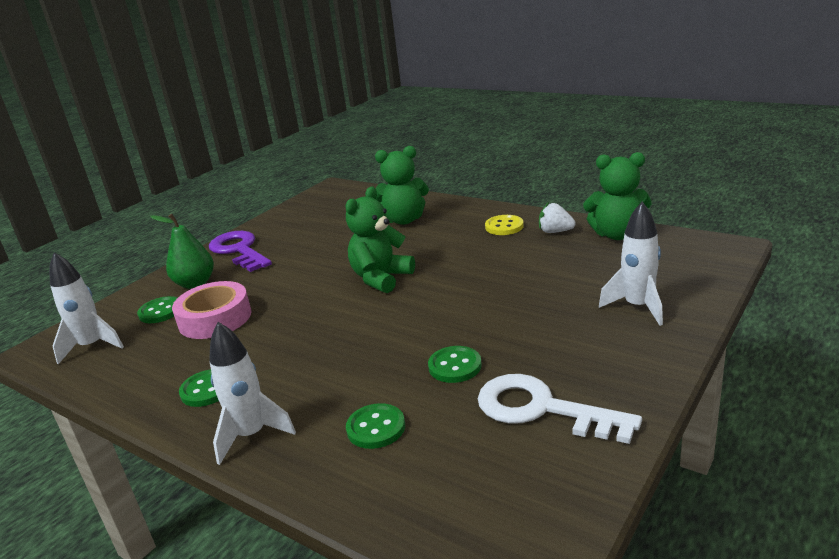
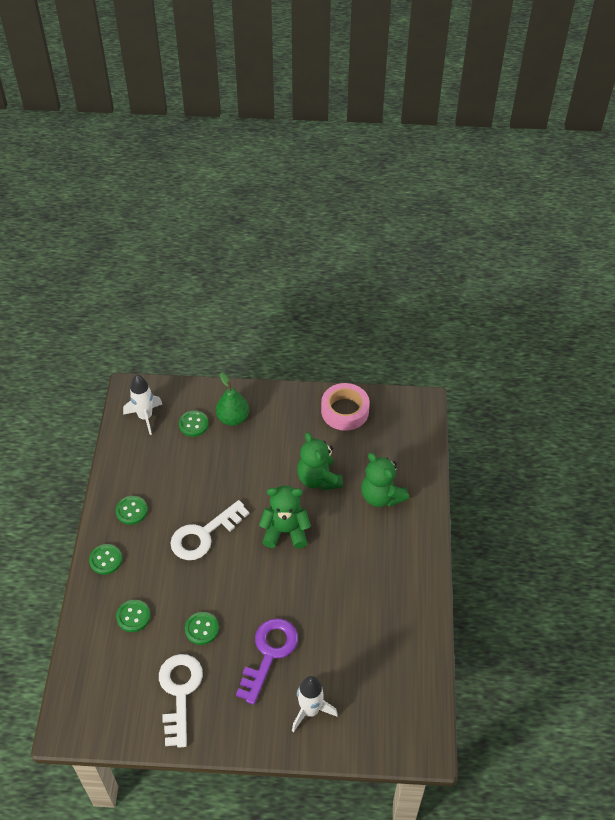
camera: 55 degrees right, 25 degrees up
pink tape [172,281,251,339] -> pink tape moved to [321,383,370,431]
purple key [209,231,272,272] -> purple key moved to [236,618,298,705]
white rocket [209,322,296,465] -> green button [89,544,122,575]
yellow button [485,215,524,235] -> none
white strawberry [539,202,576,233] -> none
green teddy bear [583,152,652,240] -> green teddy bear moved to [297,432,343,490]
none -> white key [170,500,249,560]

